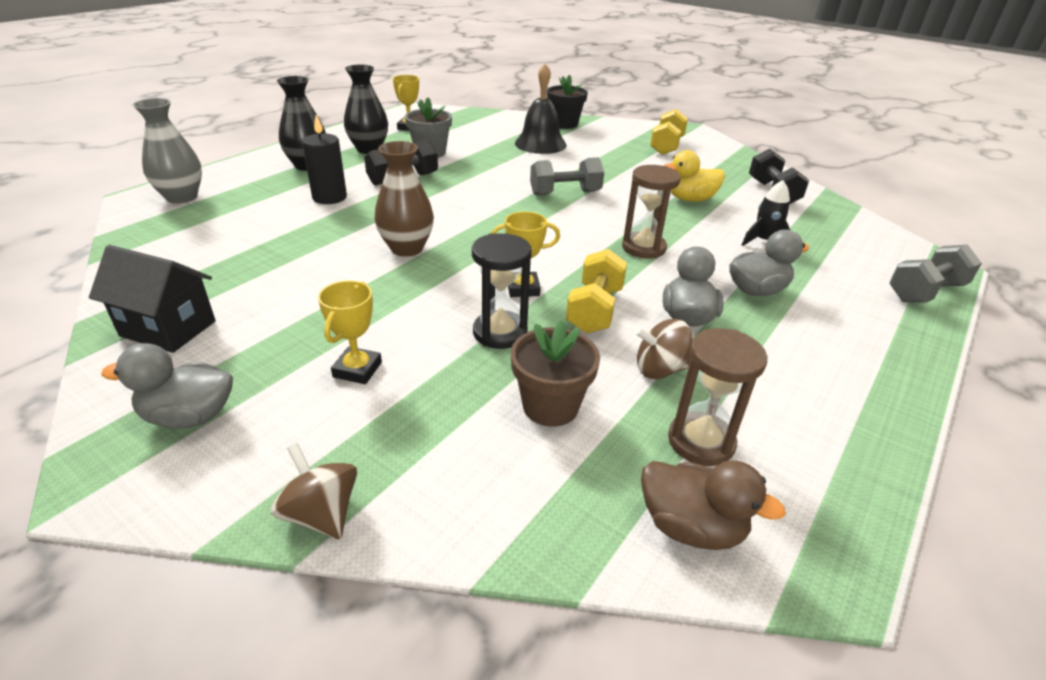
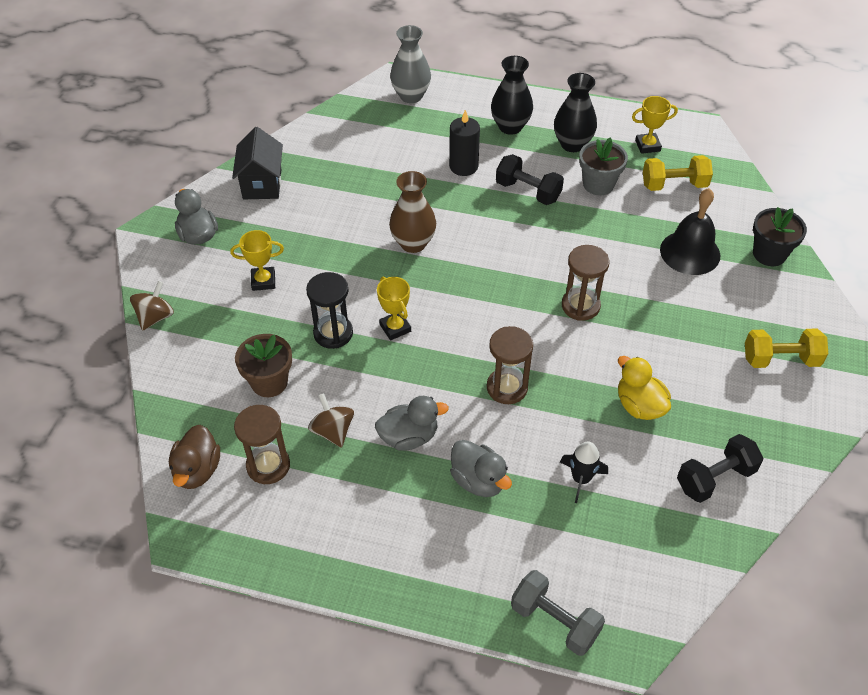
camera: 70 degrees right, 15 degrees up
grey dumbbell [530,157,604,196] -> brown hourglass [562,245,609,321]
yellow dumbbell [566,249,627,333] -> yellow dumbbell moved to [643,155,713,191]

